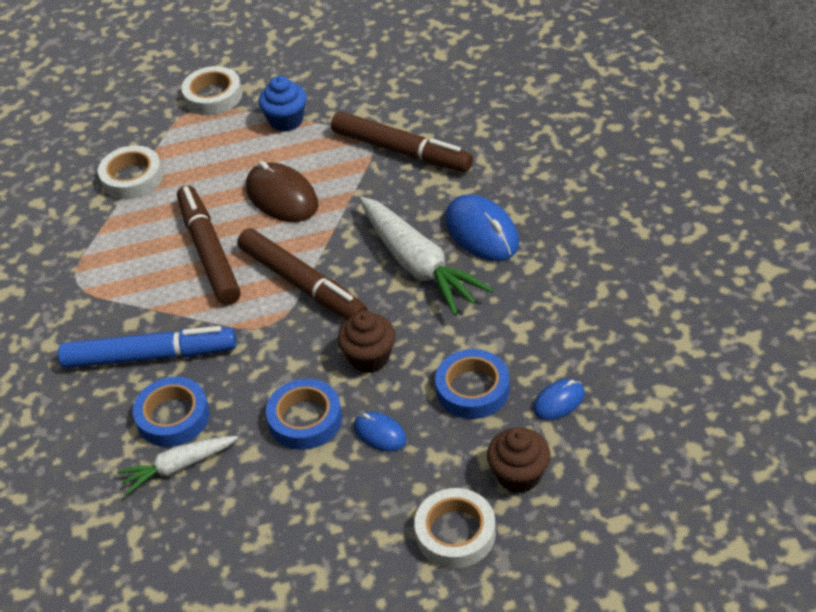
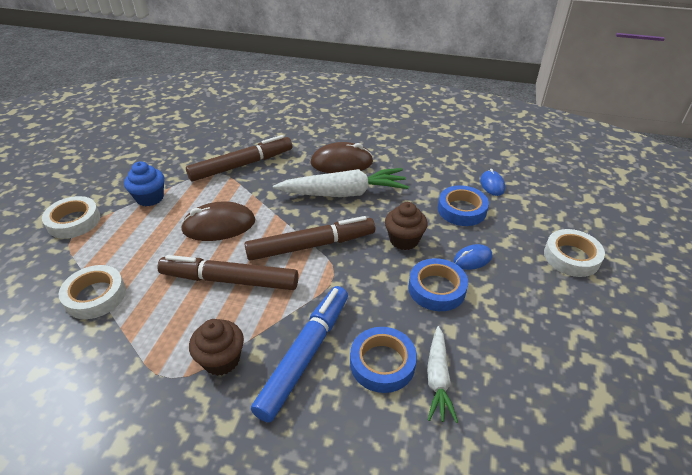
camera: 65 degrees left, 5 degrees down
blue mouse [445,195,519,261] -> brown mouse [310,142,373,173]
brown cupcake [487,427,551,493] -> brown cupcake moved to [189,319,244,376]

